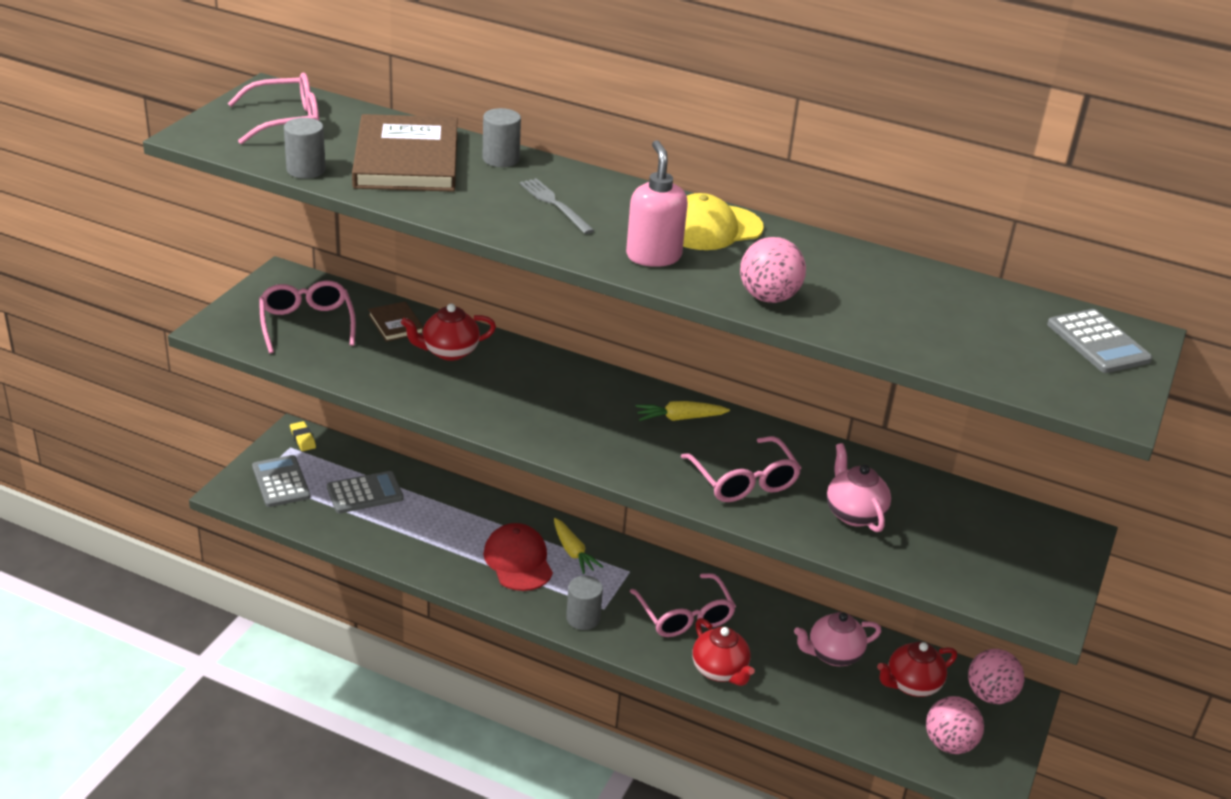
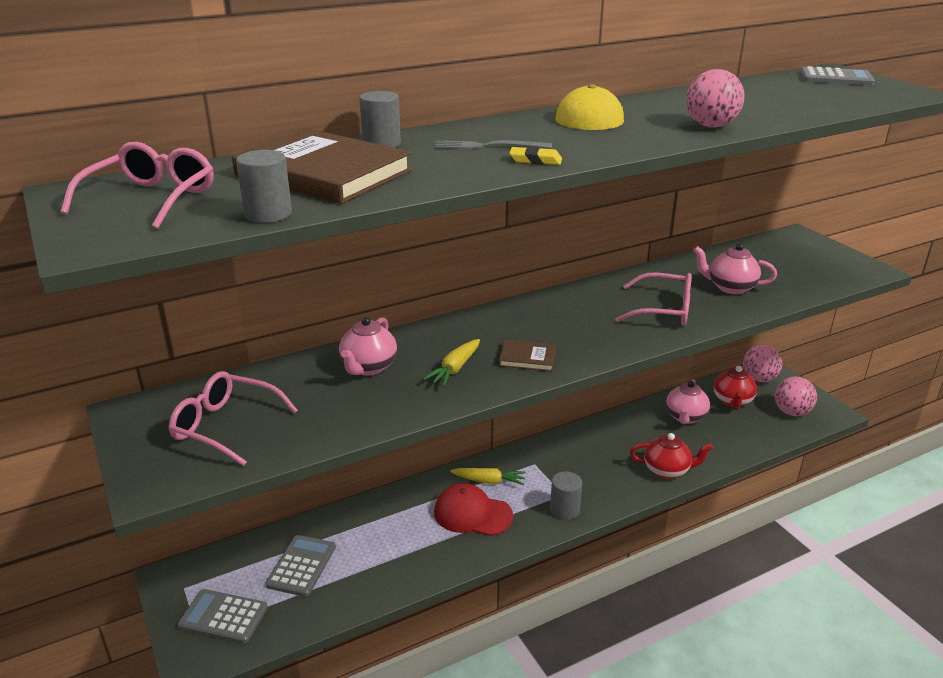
camera: 50 degrees left, 5 degrees down
yellow eraser [290,421,316,451] -> yellow eraser moved to [509,147,562,165]
brown book [368,301,424,342] -> brown book moved to [499,339,556,372]
red teapot [401,303,496,361] -> pink teapot [339,317,397,375]
pink soap dispenser [626,140,688,267] -> none
pink glasses [630,573,736,637] -> none
yellow carrot [636,401,730,421] -> yellow carrot moved to [423,339,480,386]

